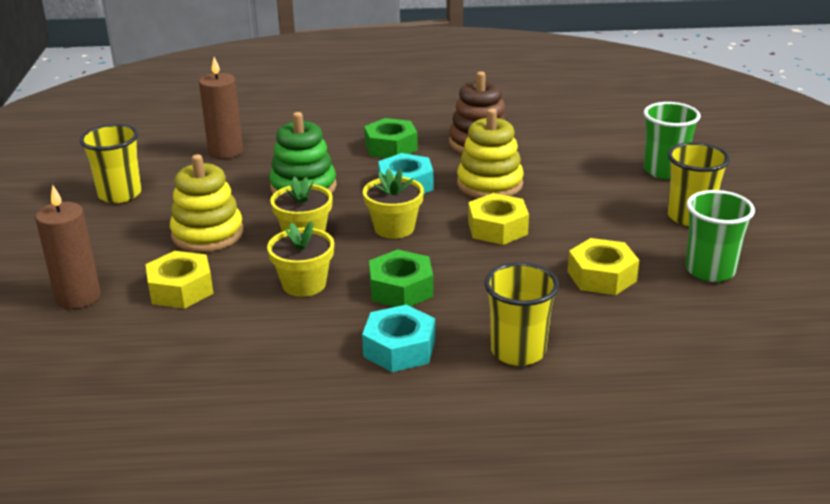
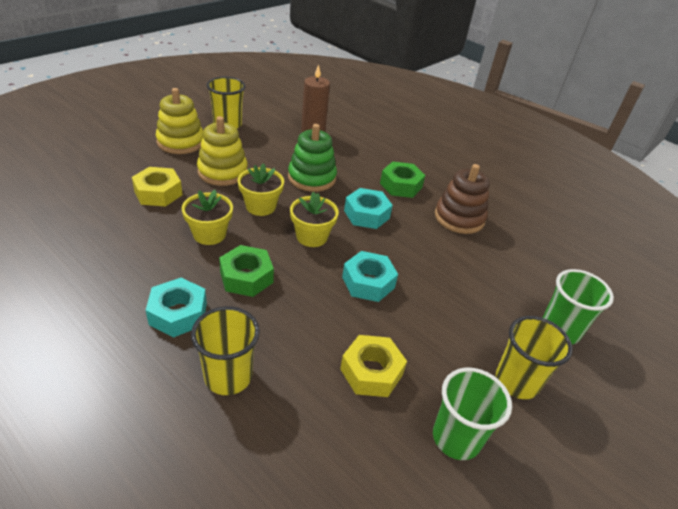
camera: 40 degrees right, 10 degrees up
brown candle [35,185,100,309] -> none
yellow stacking toy [457,109,524,198] -> yellow stacking toy moved to [156,88,203,154]
yellow nut [468,193,529,245] -> turquoise nut [342,251,398,302]

